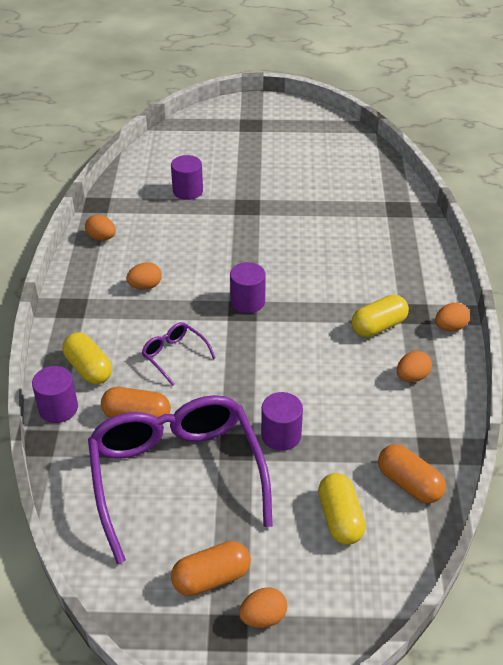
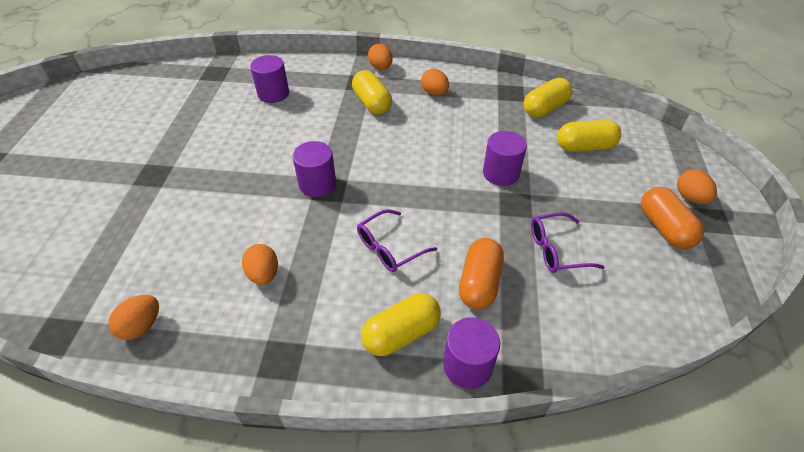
camera: 85 degrees left, 5 degrees up
purple glasses [88,395,273,564] -> purple glasses [531,212,604,273], size x0.42
purple cylinder [171,155,203,200] -> purple cylinder moved to [250,55,289,103]
orange capsule [378,444,446,503] -> yellow capsule [523,78,573,118]

